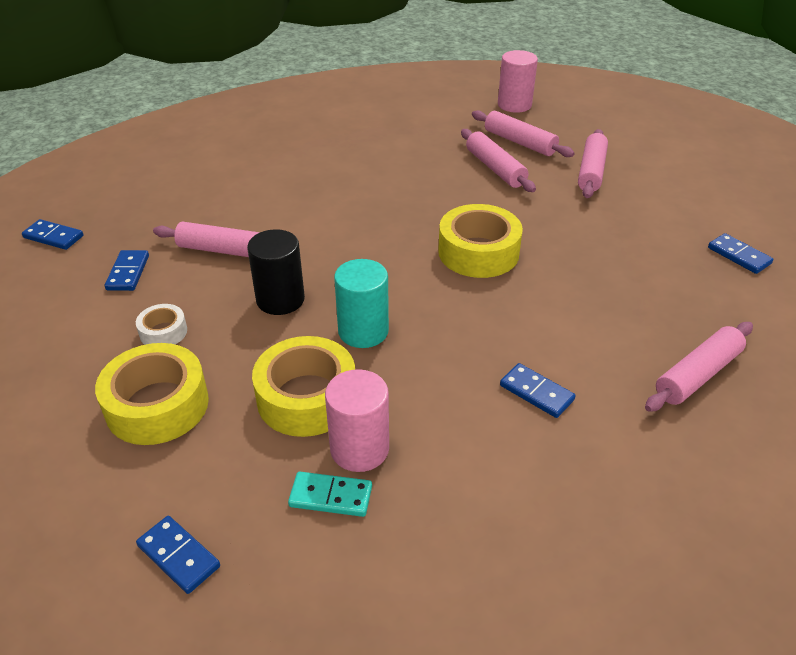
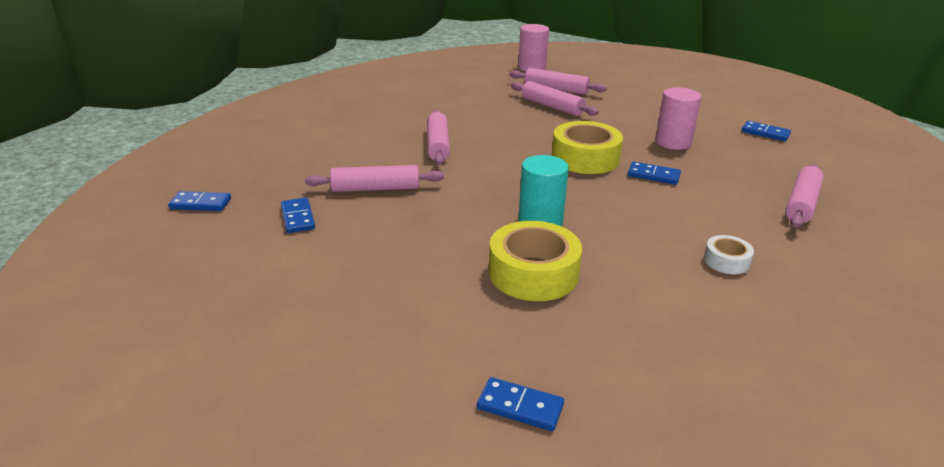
camera: 20 degrees left, 10 degrees down
yellow tape [95,343,209,445] -> none
white tape [136,304,187,345] -> white tape moved to [704,235,754,274]
black cylinder [247,229,305,315] -> none
turquoise domino [288,472,372,517] -> none
pink cylinder [325,369,389,472] -> pink cylinder moved to [655,87,701,150]
blue domino [500,363,576,418] -> blue domino moved to [628,162,681,185]
pink rolling pin [578,129,608,198] -> pink rolling pin moved to [427,110,450,165]

